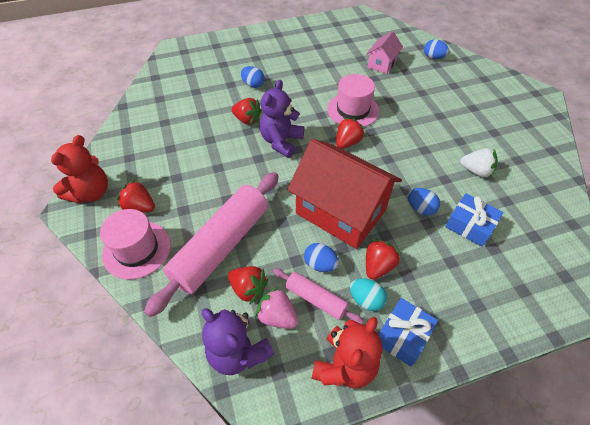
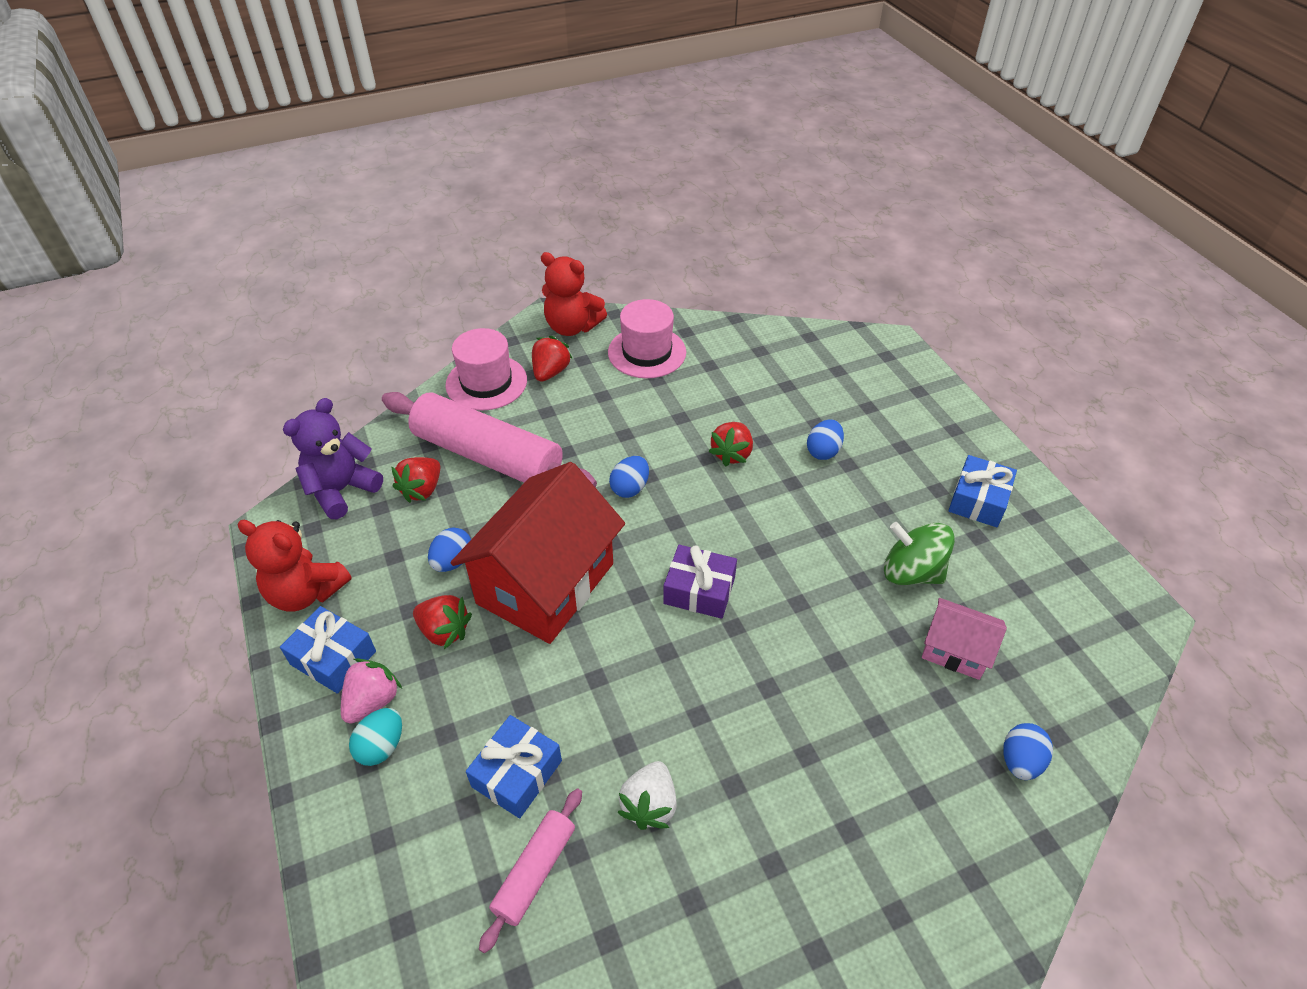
camera: 85 degrees right, 5 degrees down
pink strawberry [255,287,298,329] -> pink strawberry moved to [341,658,402,724]
purple teddy bear [260,80,304,158] -> none
pink rolling pin [273,268,363,324] -> pink rolling pin moved to [479,789,582,953]
pink hat [327,74,379,127] -> pink hat moved to [608,299,686,378]
red strawberry [336,118,365,149] -> purple gift [663,545,737,619]
turquoise egg [350,278,387,311] -> turquoise egg moved to [349,708,402,766]
blue egg [408,188,440,216] -> blue egg moved to [609,456,649,498]
none -> green spinning top [884,522,955,585]
none -> blue gift [948,455,1017,527]

